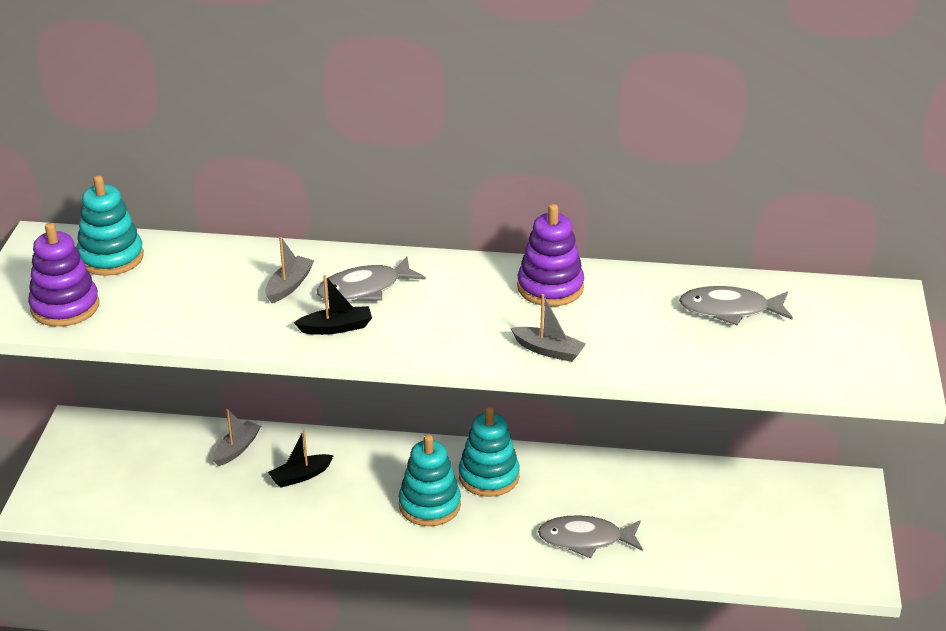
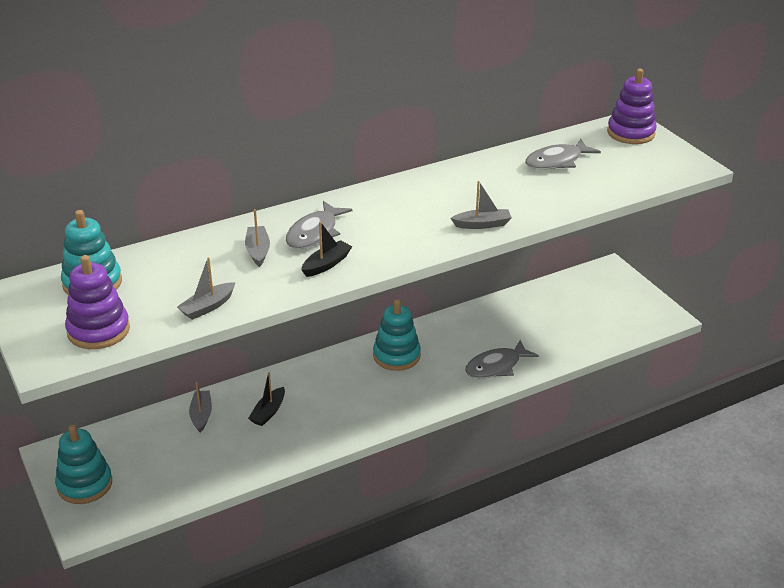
camera: 35 degrees left, 0 degrees up
turquoise stacking toy [398,435,461,526] -> turquoise stacking toy moved to [55,425,112,504]
purple stacking toy [517,204,584,306] -> purple stacking toy moved to [607,69,657,144]
none -> grey boat [177,257,236,320]

